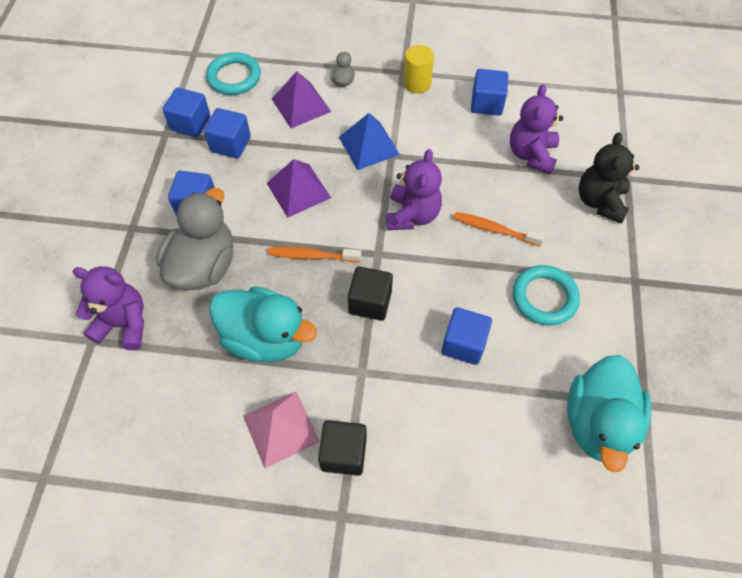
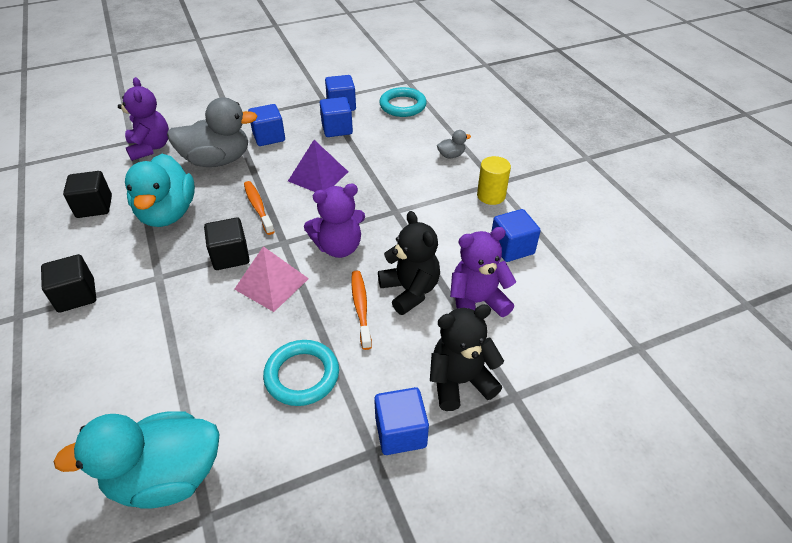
camera: 60 degrees right, 15 degrees down
pink pyramid [243,391,319,469] -> pink pyramid moved to [234,246,309,312]
purple pyramid [272,71,331,128] -> none
blue pyramid [339,113,400,170] -> none
blue cube [441,307,492,365] -> blue cube moved to [374,387,429,455]
none -> black cube [63,171,112,218]
none -> black teddy bear [378,211,440,315]

